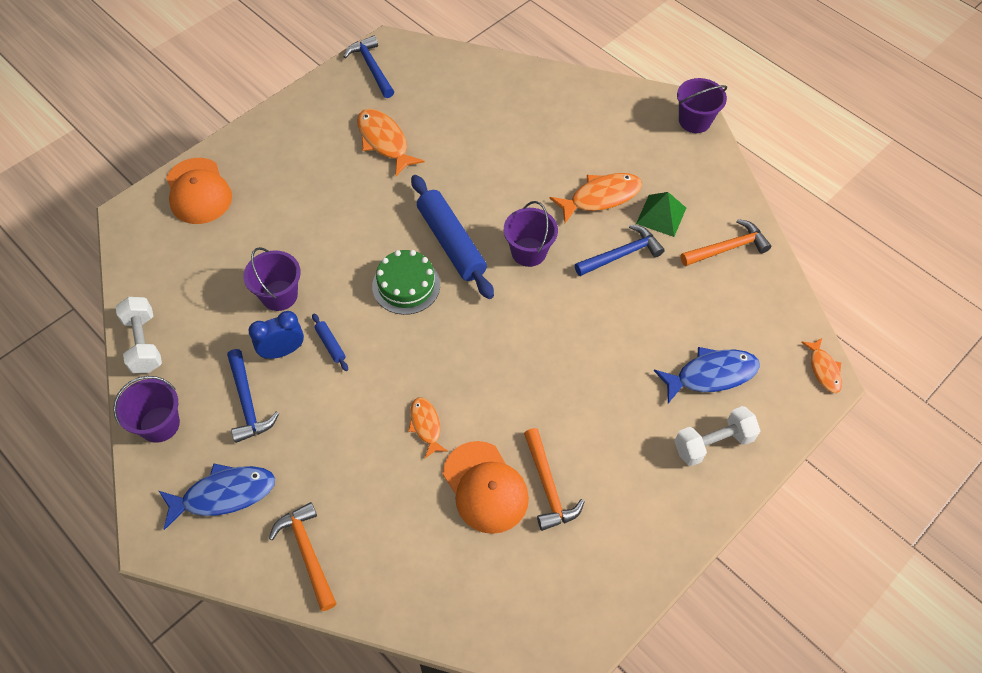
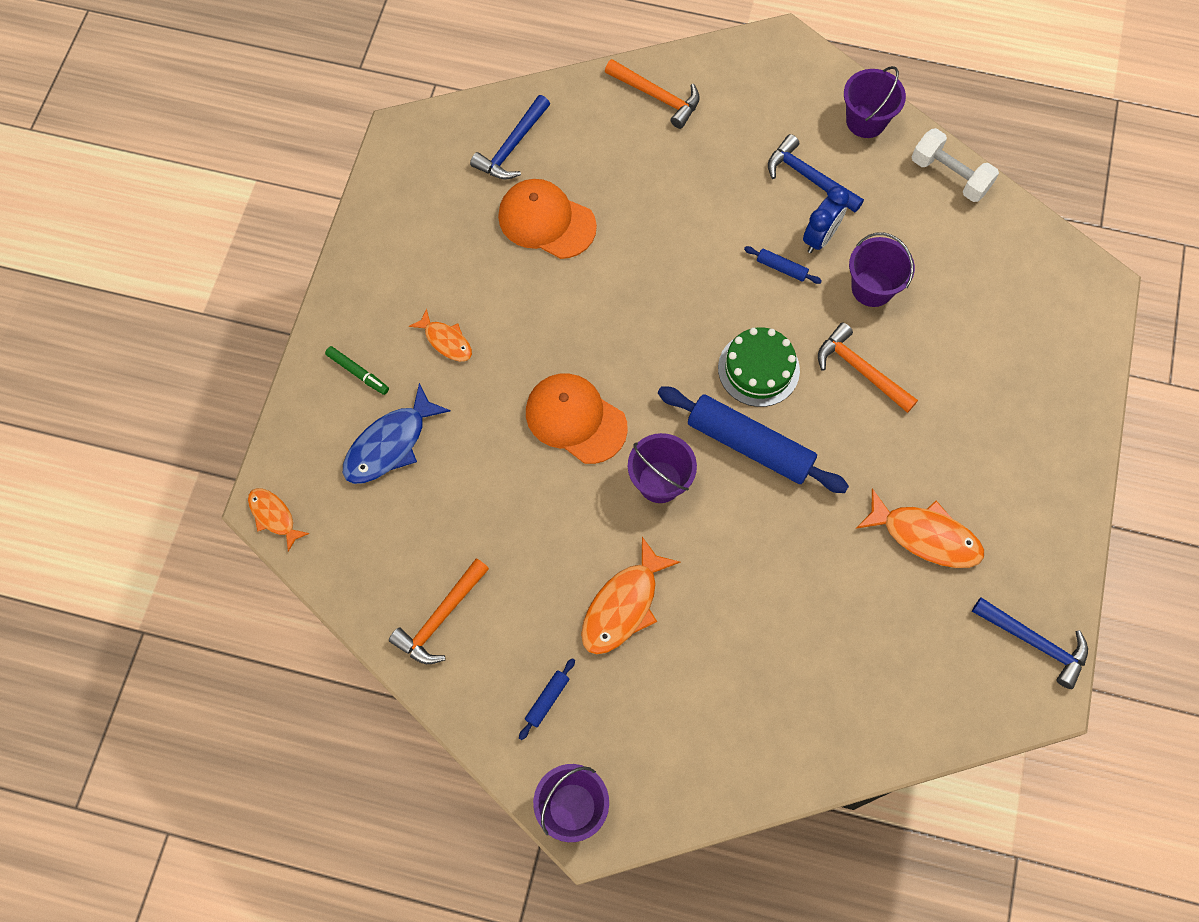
camera: 150 degrees right, 10 degrees up
blue fish [159,464,275,530] -> none
orange cap [166,158,232,224] -> orange cap moved to [526,373,628,464]
orange fish [408,397,448,458] -> orange fish moved to [409,308,472,361]
orange hammer [524,428,585,531] -> orange hammer moved to [818,323,918,413]
blue hammer [575,225,665,276] -> blue hammer moved to [470,95,550,180]
green pyramid [636,192,686,237] -> none
white dumbbell [675,406,760,466] -> green marker [325,346,389,395]
none -> blue rolling pin [519,658,575,740]

